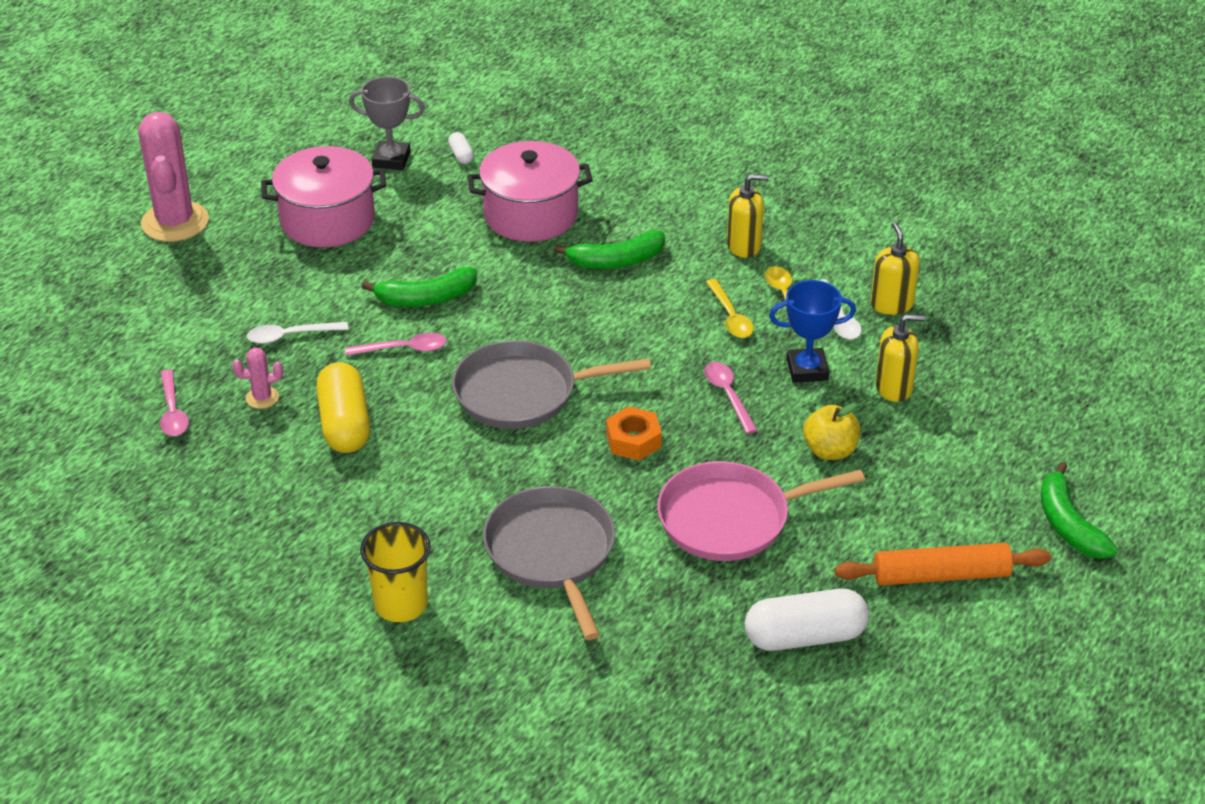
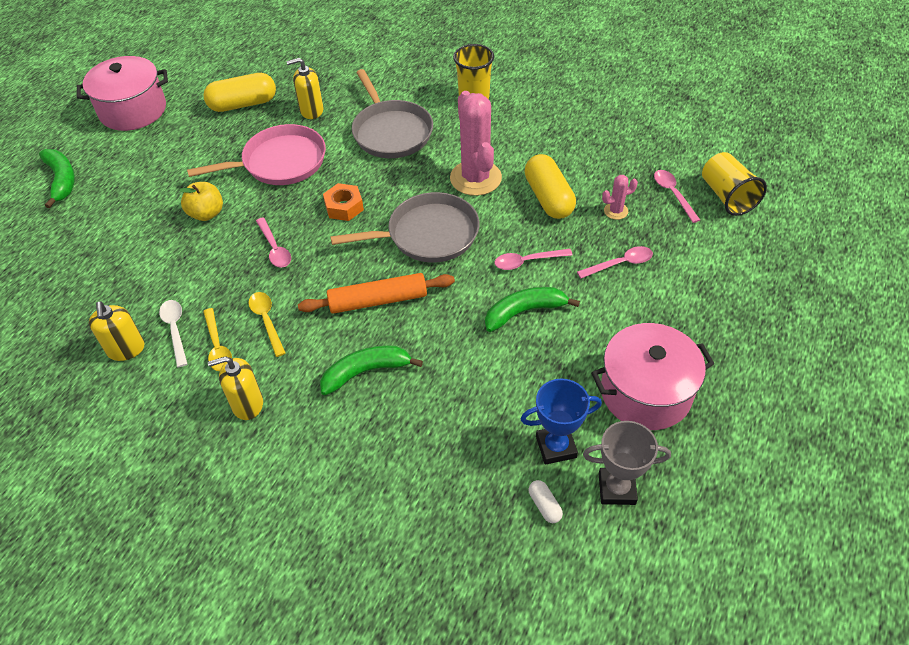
camera: 175 degrees right, 10 degrees up
pink cactus [138,112,209,242] -> pink cactus moved to [450,91,502,196]
white spoon [247,322,349,344] -> pink spoon [577,246,653,279]
pink pot [467,141,593,242] -> pink pot moved to [77,56,168,131]
white capsule [745,589,869,651] -> yellow capsule [203,73,276,112]
blue trophy [769,280,856,383] -> blue trophy moved to [521,379,602,465]
orange rolling pin [835,543,1051,586] -> orange rolling pin moved to [298,273,455,314]
yellow soap dispenser [875,314,926,402] -> yellow soap dispenser moved to [286,58,323,119]
none -> yellow cup [702,152,767,216]

